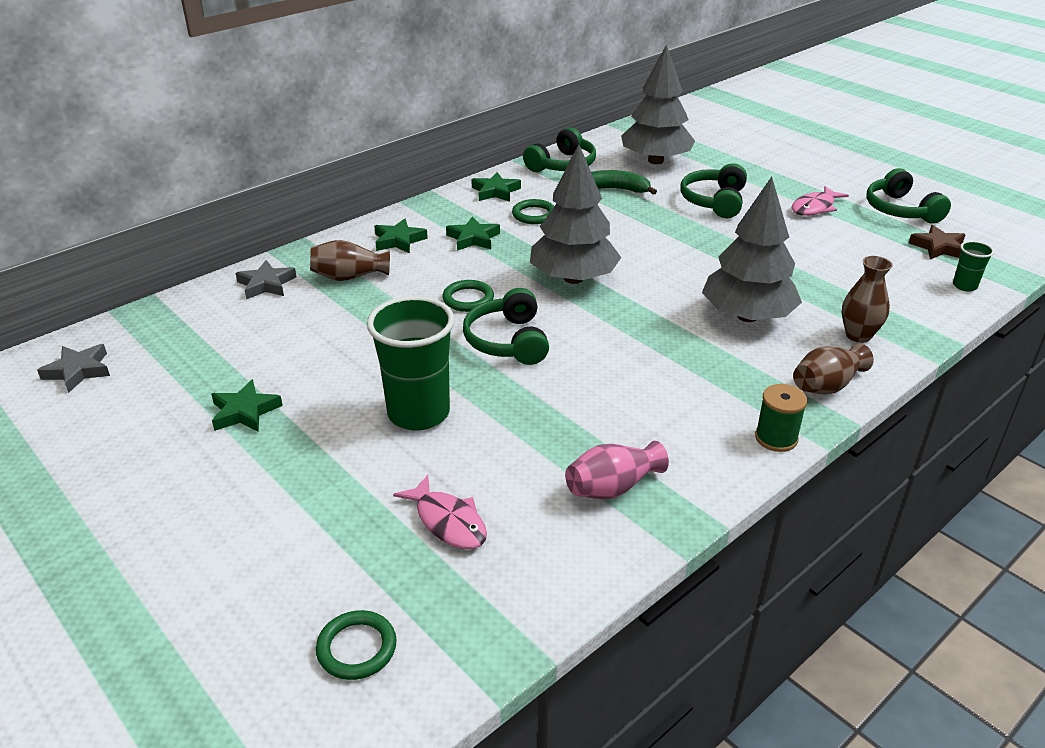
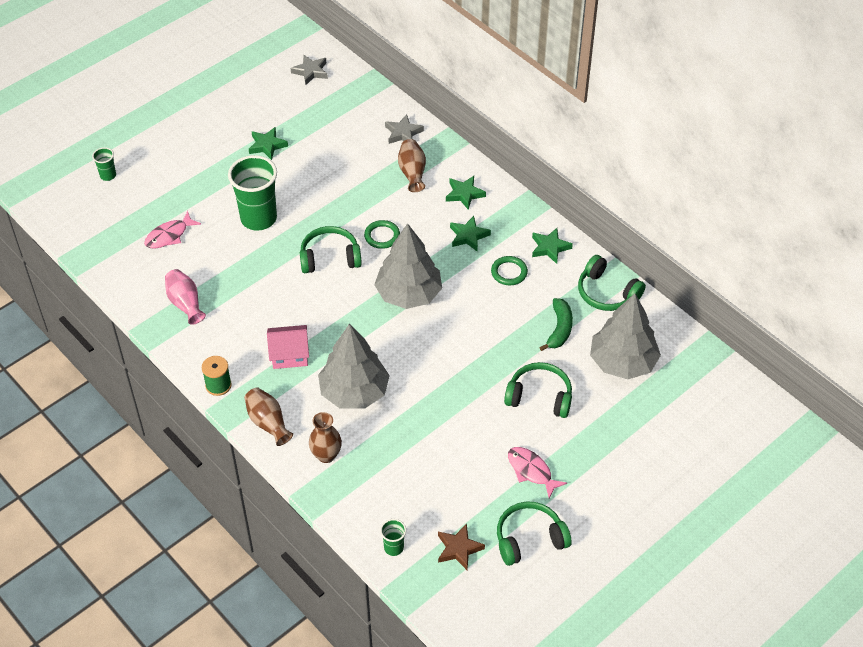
camera: 90 degrees right, 15 degrees up
green ring [316,610,397,680] -> none
none -> green cup [92,147,116,181]
none -> pink house [267,325,309,369]

